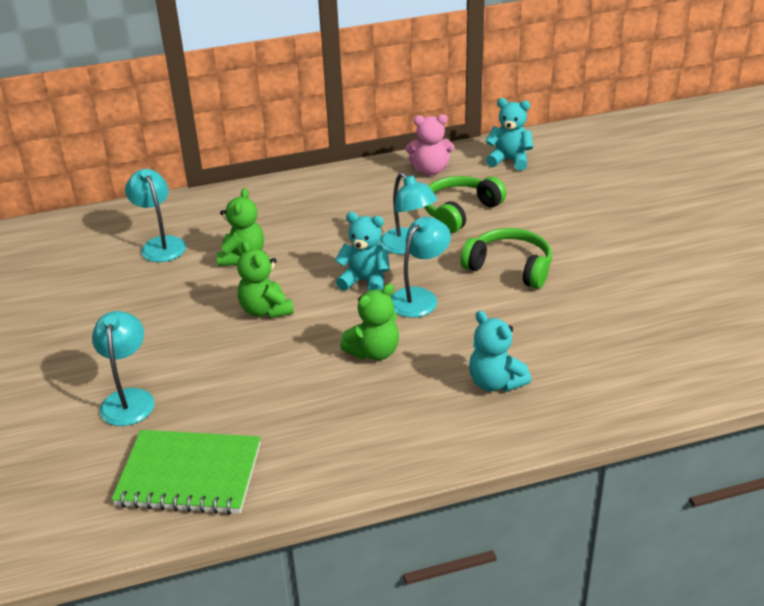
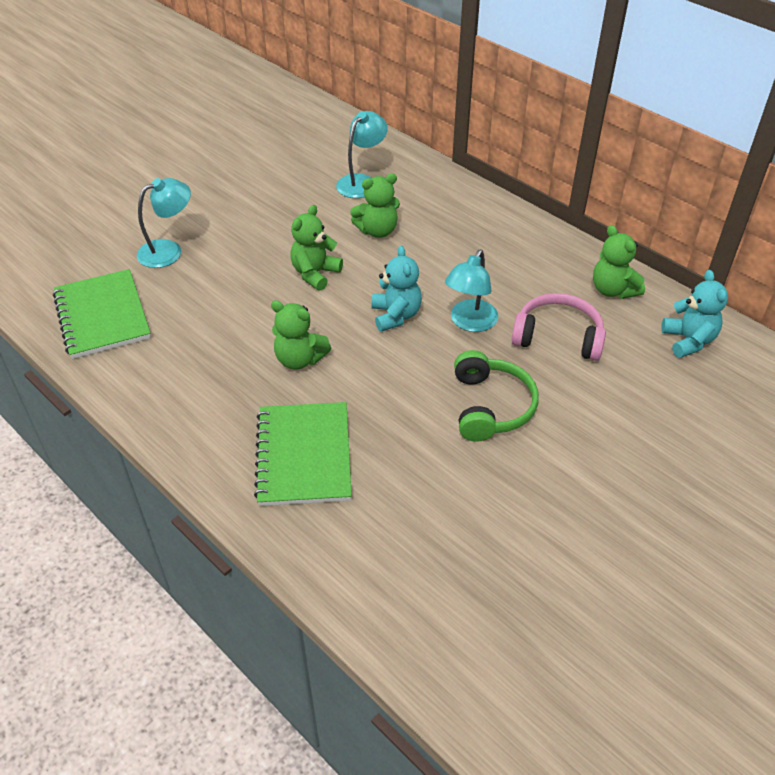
camera: 60 degrees right, 10 degrees up
turquoise lamp [391,217,451,318] -> none
pink teddy bear [406,114,454,175] -> green teddy bear [593,225,645,299]
green headphones [424,176,506,233] -> pink headphones [511,293,606,361]
turquoise teddy bear [469,311,531,392] -> green notebook [254,402,352,506]

